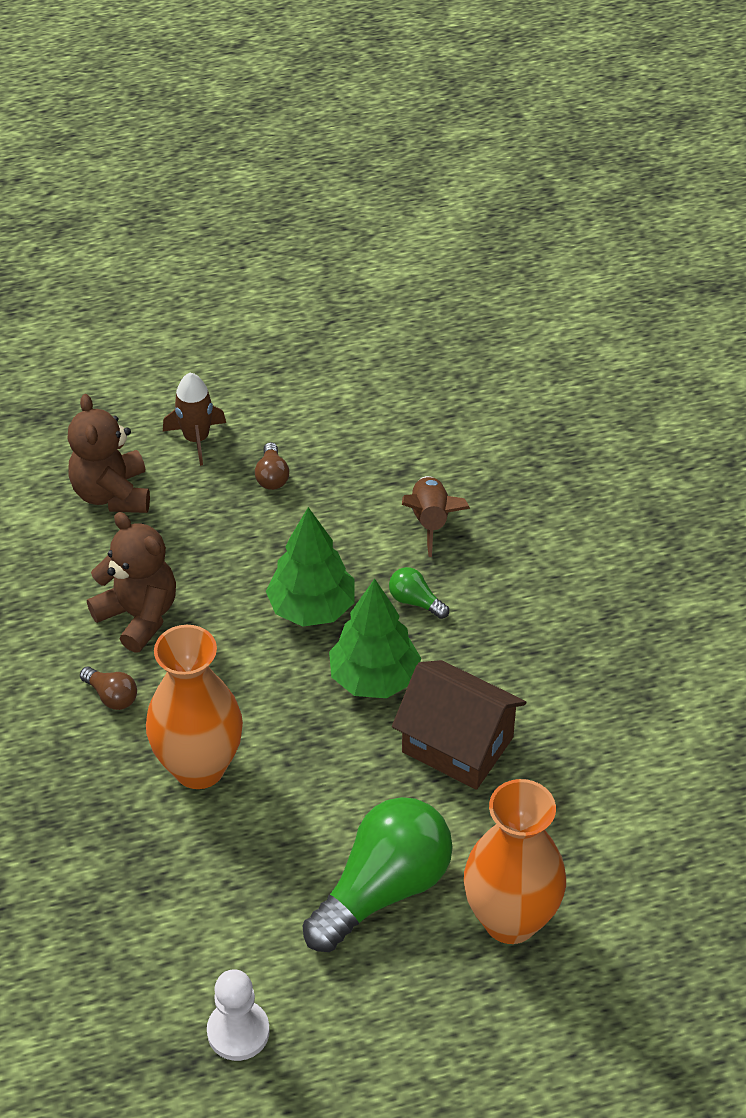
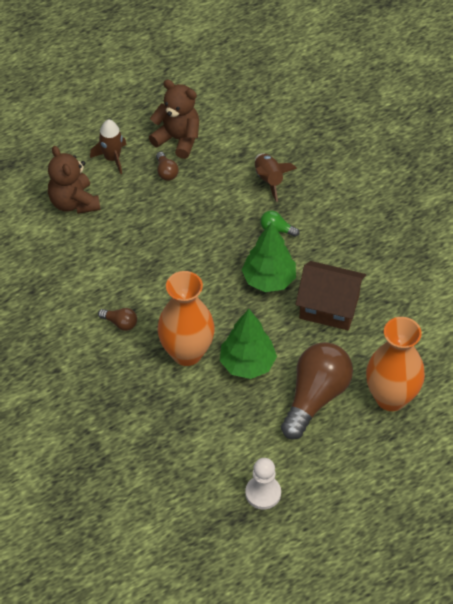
camera: 15 degrees left, 5 degrees up
brown teddy bear [87,512,176,653] -> brown teddy bear moved to [149,80,199,159]
green tree [266,507,354,627] -> green tree moved to [220,309,277,379]
green light bulb [302,797,453,952] -> brown light bulb [281,342,353,440]

